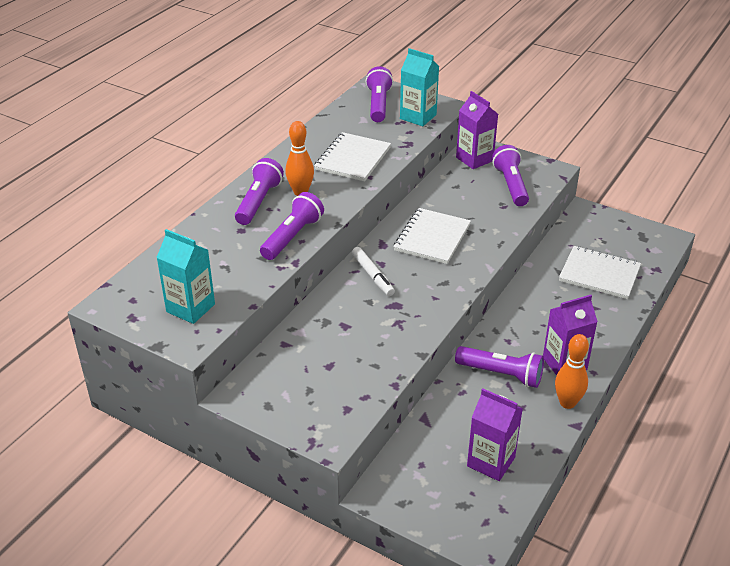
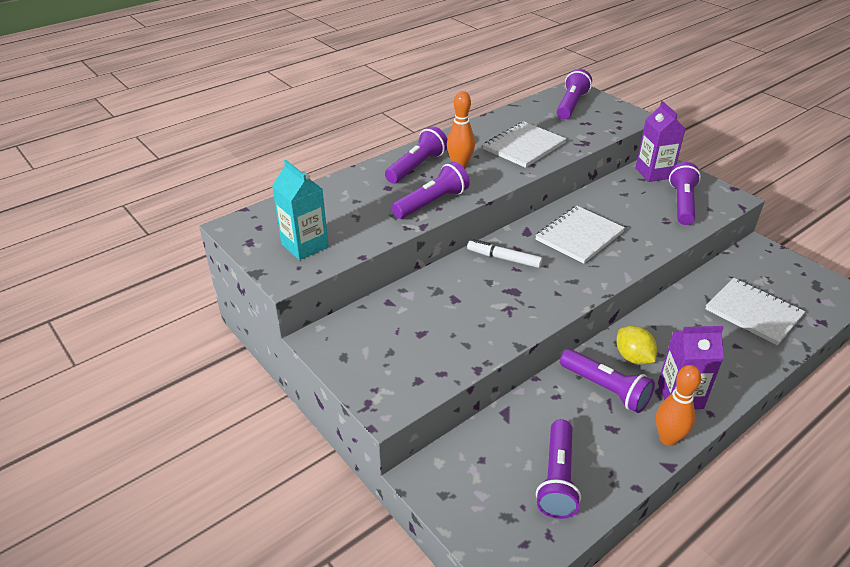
camera: 20 degrees right, 0 degrees up
white marker [352,247,395,296] -> white marker turned 120 degrees clockwise [467,239,542,268]
turquoise carton [400,48,439,126] -> none
purple carton [467,388,523,481] -> purple flashlight [536,419,581,519]
none -> yellow lemon [616,326,657,364]

